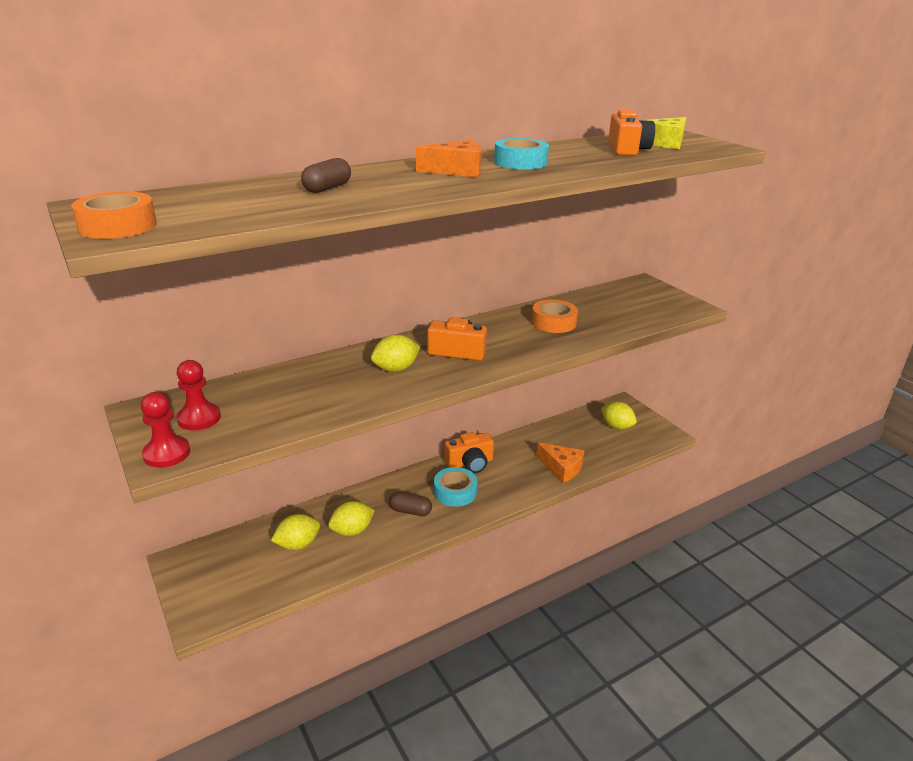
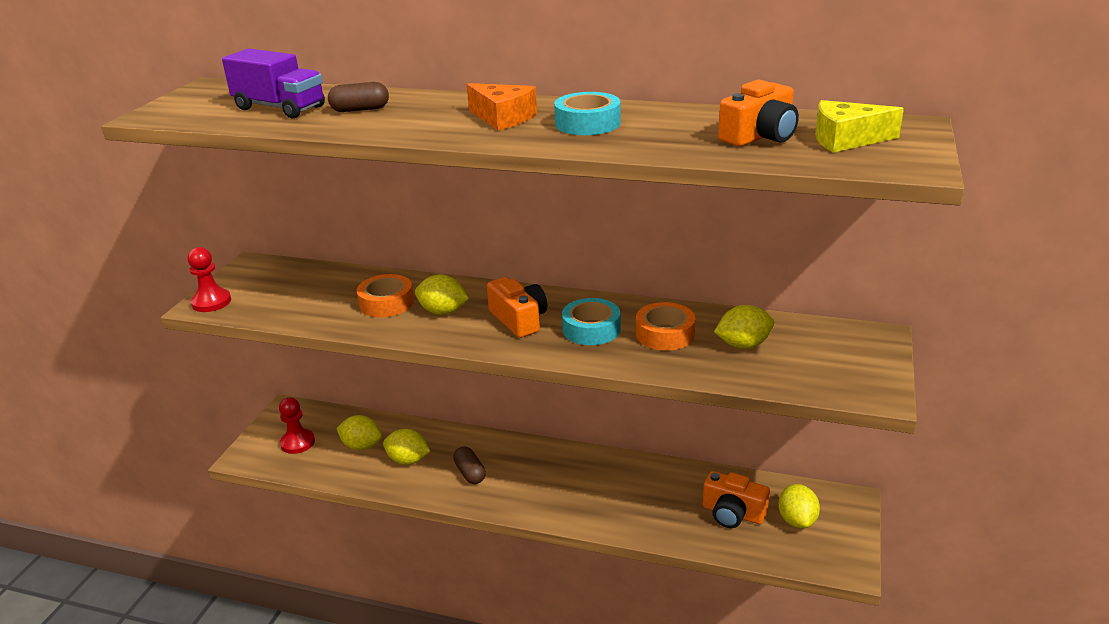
camera: 50 degrees right, 0 degrees up
orange tape [71,191,157,239] -> orange tape moved to [357,274,414,317]
red pawn [177,360,221,430] -> red pawn moved to [279,397,315,454]
turquoise tape [434,467,477,507] -> turquoise tape moved to [562,298,620,345]
orange camera [444,432,494,473] -> orange camera moved to [703,471,770,528]
orange cheese [536,443,585,483] -> none
none -> purple truck [222,48,325,118]
none -> yellow lemon [714,305,774,349]

